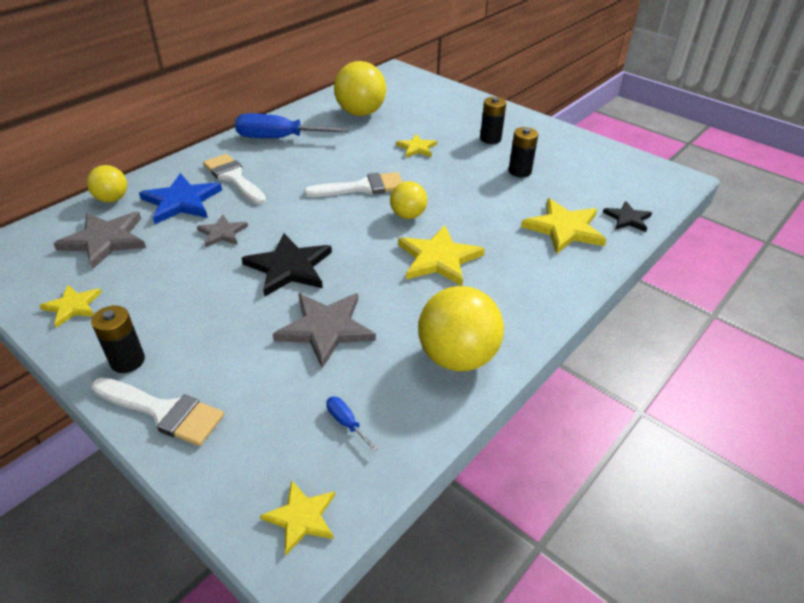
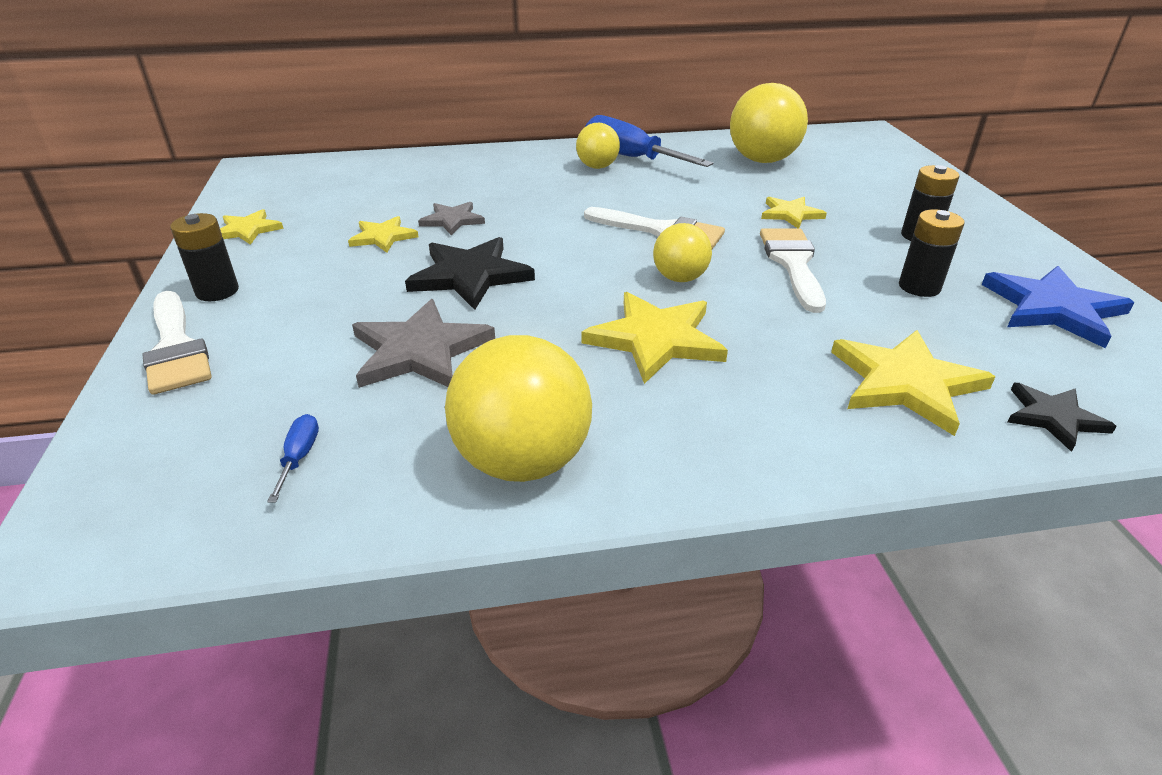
camera: 40 degrees right, 5 degrees down
grey star [54,212,146,270] -> none
yellow ball [87,165,127,202] -> yellow ball moved to [576,123,620,169]
blue star [139,173,222,224] -> blue star moved to [982,266,1135,348]
white brush [203,154,266,204] -> white brush moved to [760,228,826,313]
yellow star [260,480,335,555] -> yellow star moved to [348,216,419,253]

